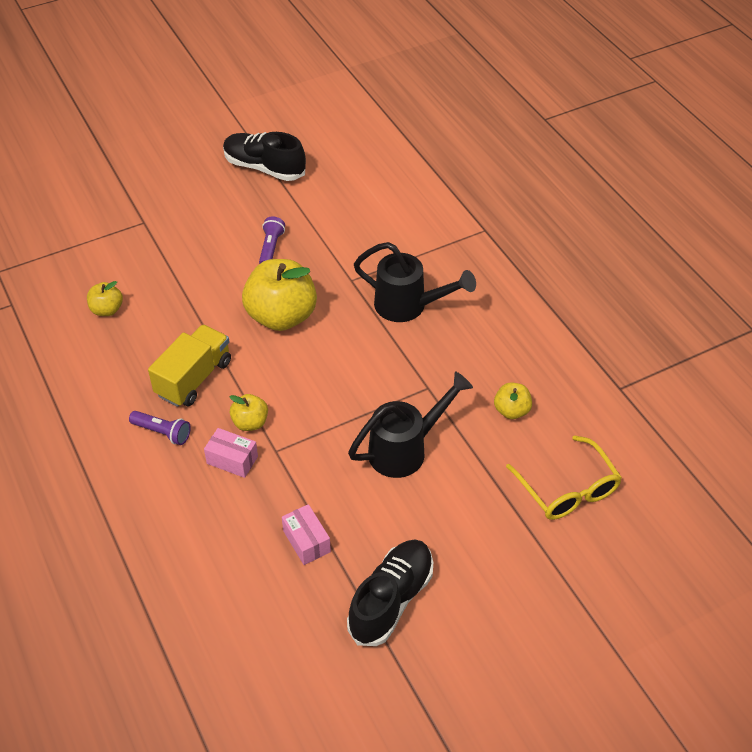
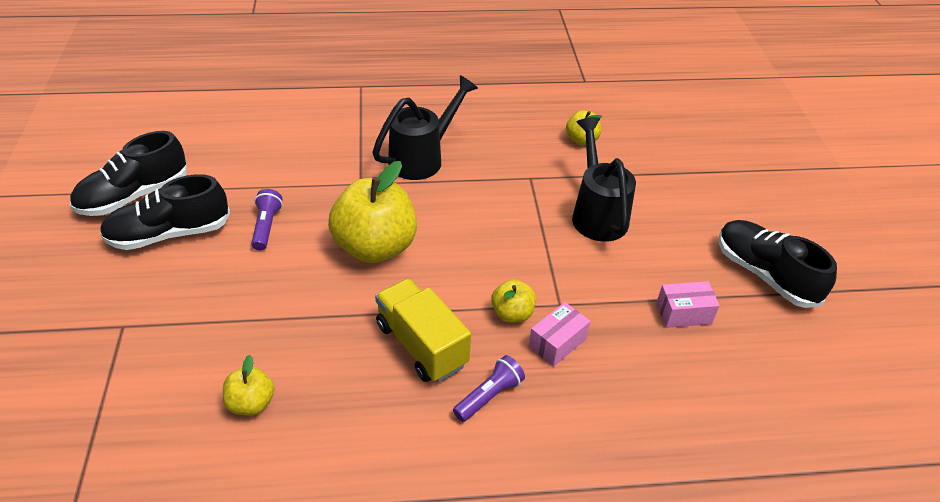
camera: 70 degrees left, 5 degrees down
purple flashlight [259,216,285,264] -> purple flashlight turned 60 degrees clockwise [251,189,283,250]
yellow glasses [506,435,622,520] -> none
none -> black shoe [100,174,230,250]

